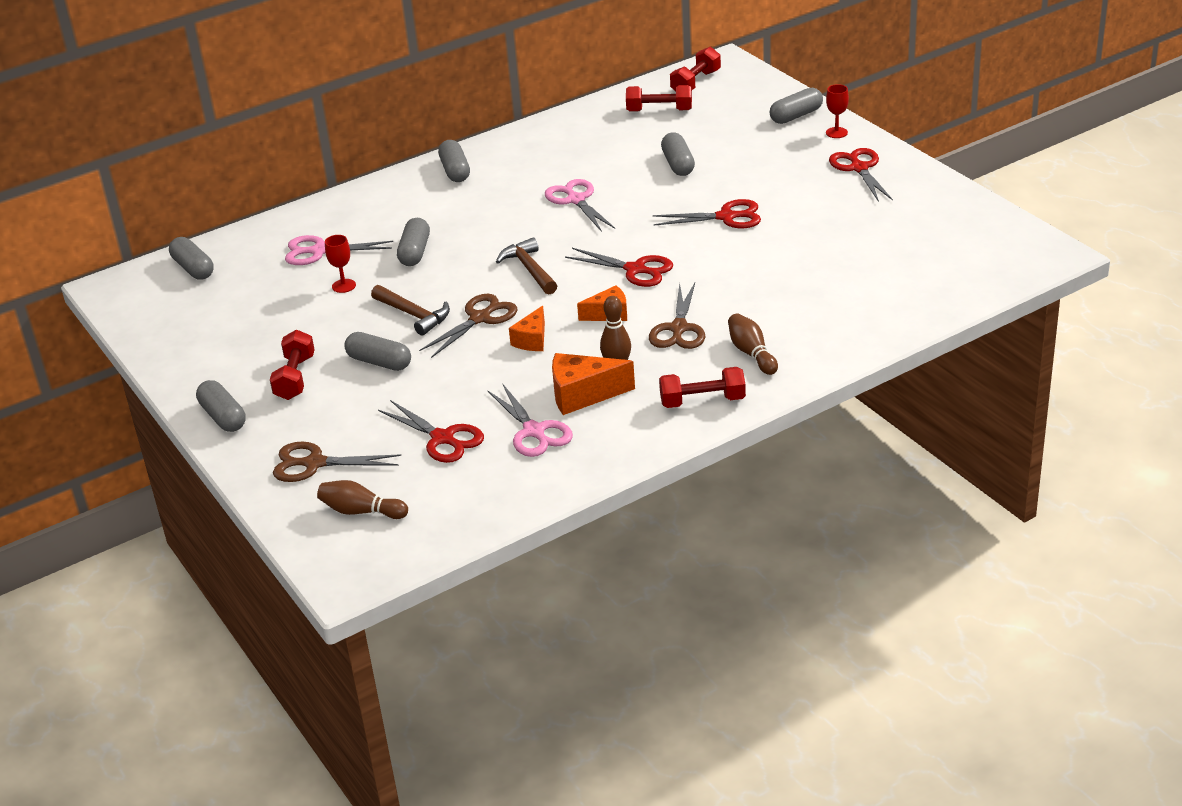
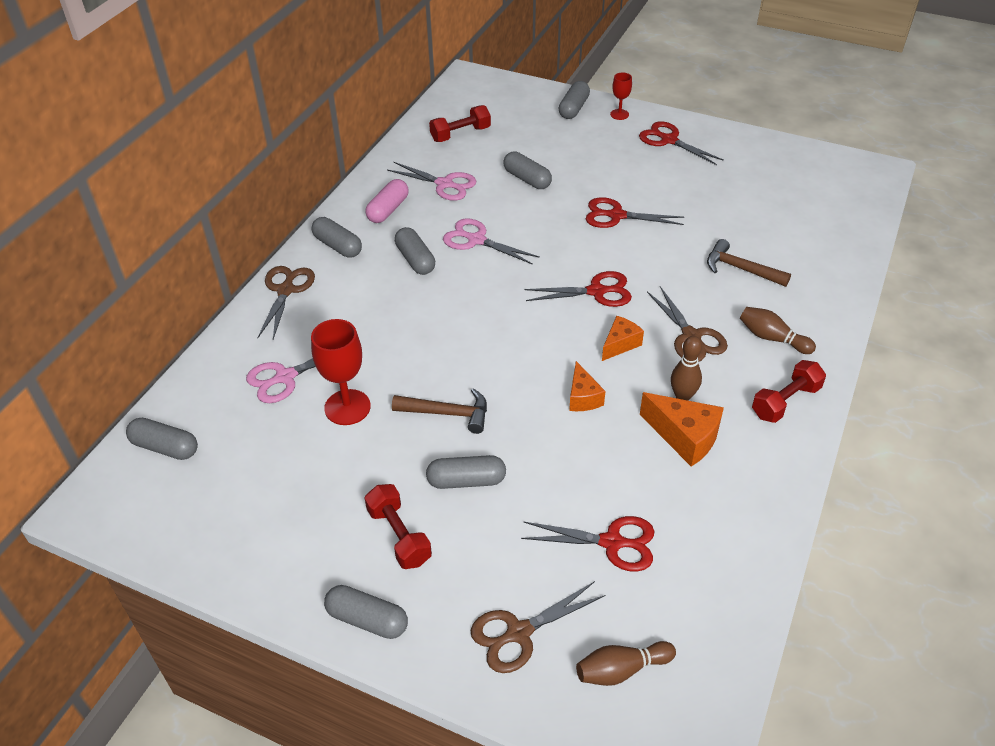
camera: 35 degrees left, 10 degrees up
red goblet [325,235,356,293] -> red goblet [311,319,371,425], size x1.80
grey capsule [397,218,430,266] -> grey capsule moved to [395,227,435,275]
brown scissors [419,294,517,358] -> brown scissors moved to [258,266,315,339]
pink scissors [487,383,573,457] -> pink scissors moved to [387,162,476,201]
brown hammer [496,237,557,294] -> brown hammer moved to [707,239,791,287]
orange cheese [552,353,635,415] -> orange cheese turned 105 degrees counterclockwise [640,392,724,467]
red scissors [653,199,761,228] -> red scissors turned 135 degrees counterclockwise [586,197,684,228]
red dumbbell [670,47,721,91] -> none
none -> pink capsule [365,179,409,223]

